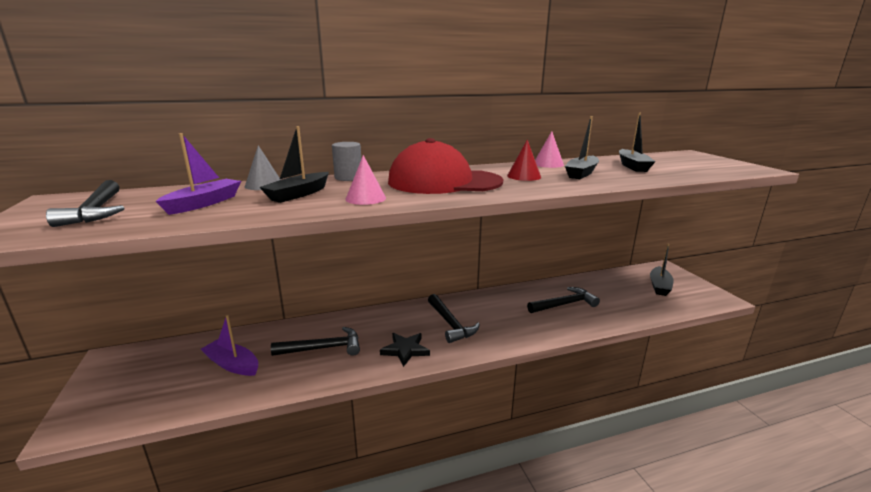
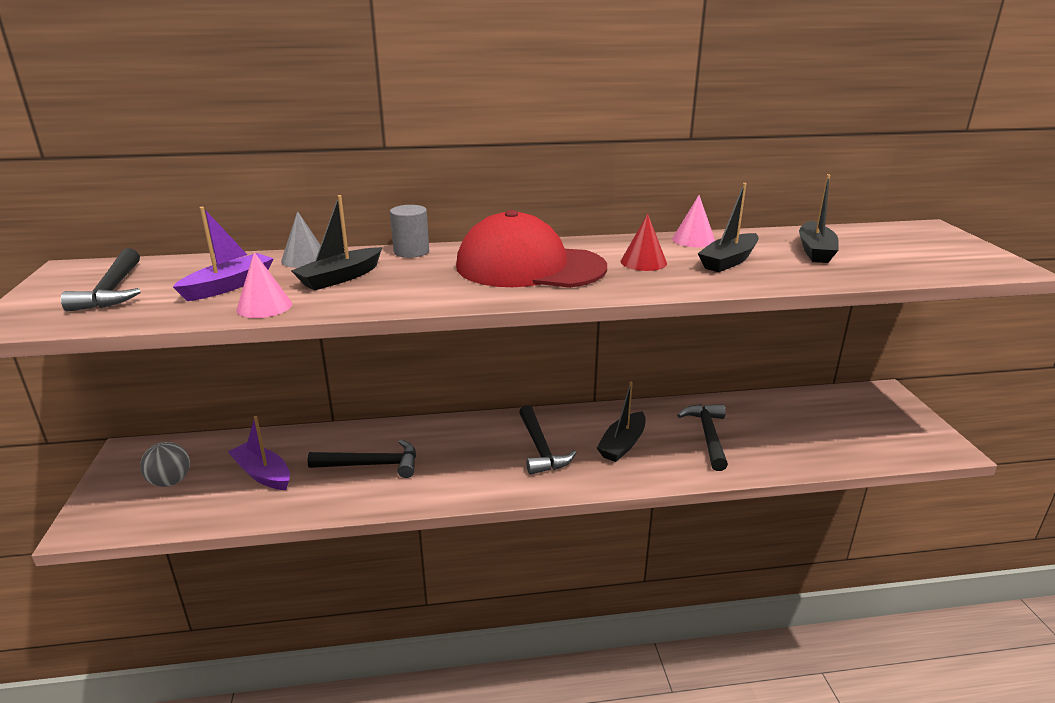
camera: 10 degrees right, 5 degrees up
pink cone [345,155,386,205] -> pink cone moved to [236,252,292,318]
black star [380,333,430,367] -> none
black hammer [527,287,600,313] -> black hammer turned 75 degrees counterclockwise [677,404,728,471]
black boat [650,243,674,296] -> black boat moved to [597,382,646,462]
none -> grey ball [140,442,190,487]

